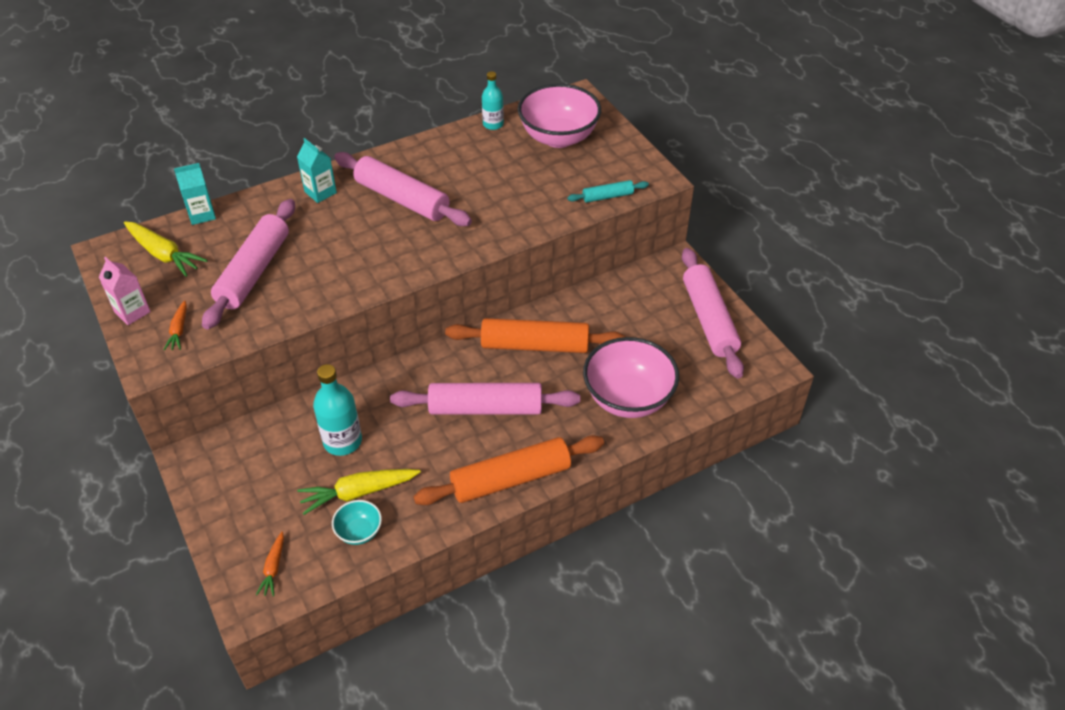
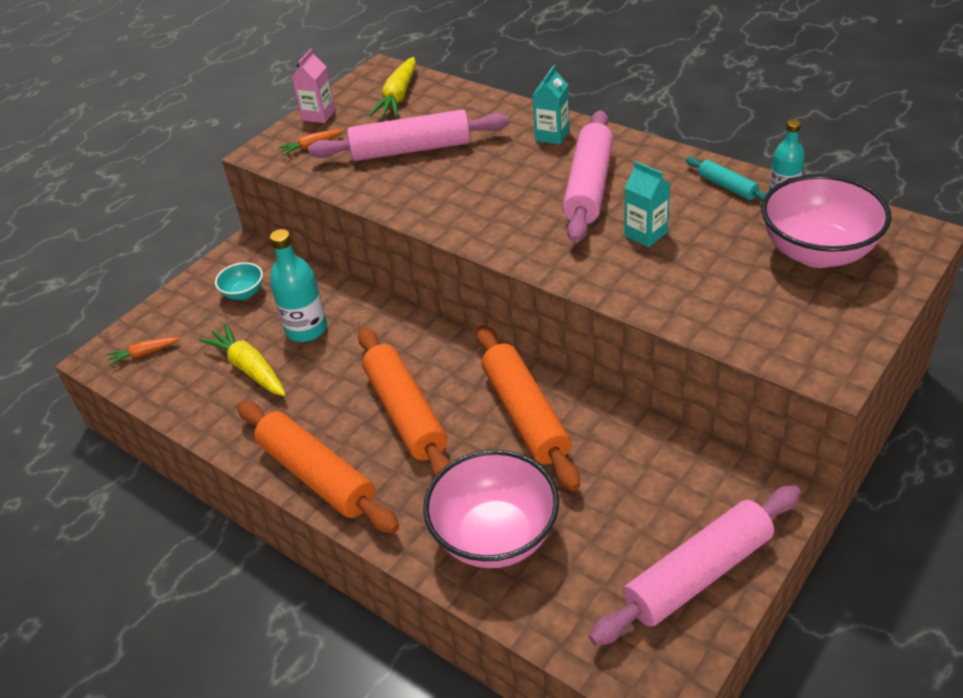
camera: 70 degrees right, 5 degrees down
turquoise carton [174,163,216,225] -> turquoise carton moved to [624,161,670,247]
turquoise bowl [332,500,382,545] -> turquoise bowl moved to [215,262,263,300]
pink rolling pin [390,383,580,415] -> orange rolling pin [358,327,451,477]
turquoise rolling pin [567,180,649,203] -> turquoise rolling pin moved to [686,157,767,202]

